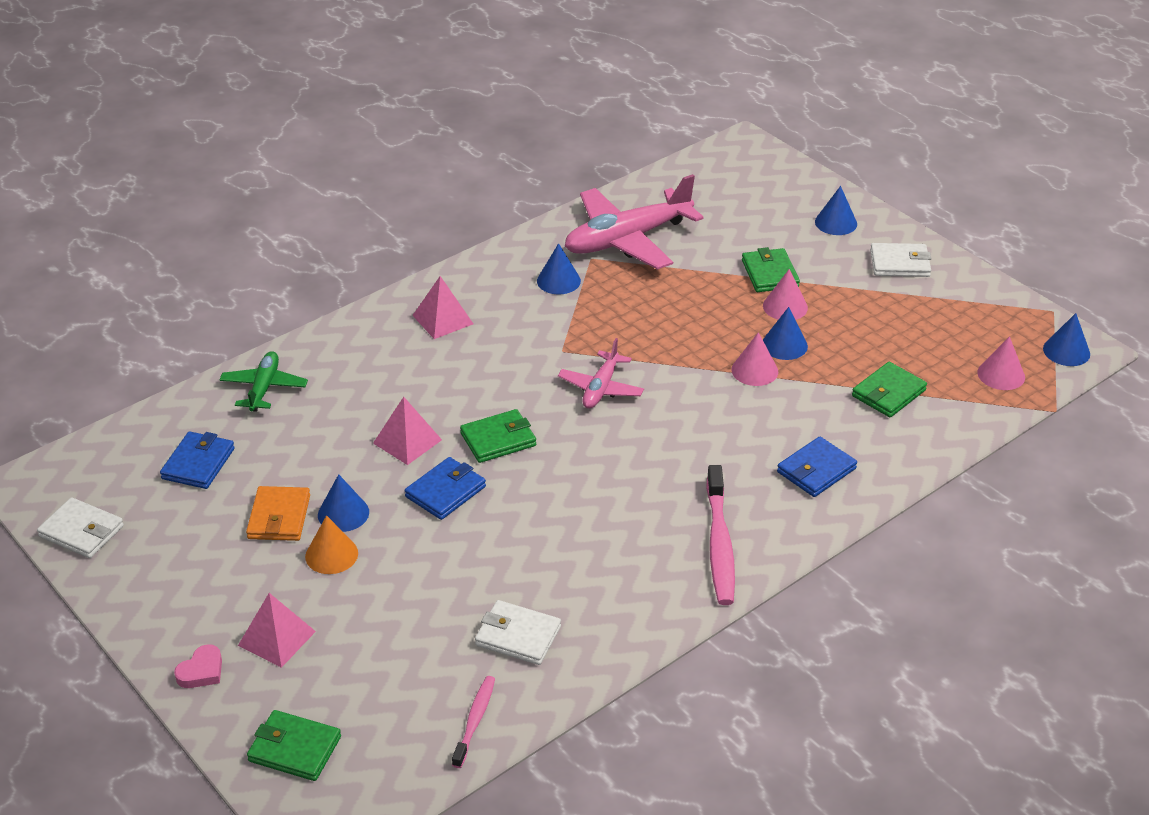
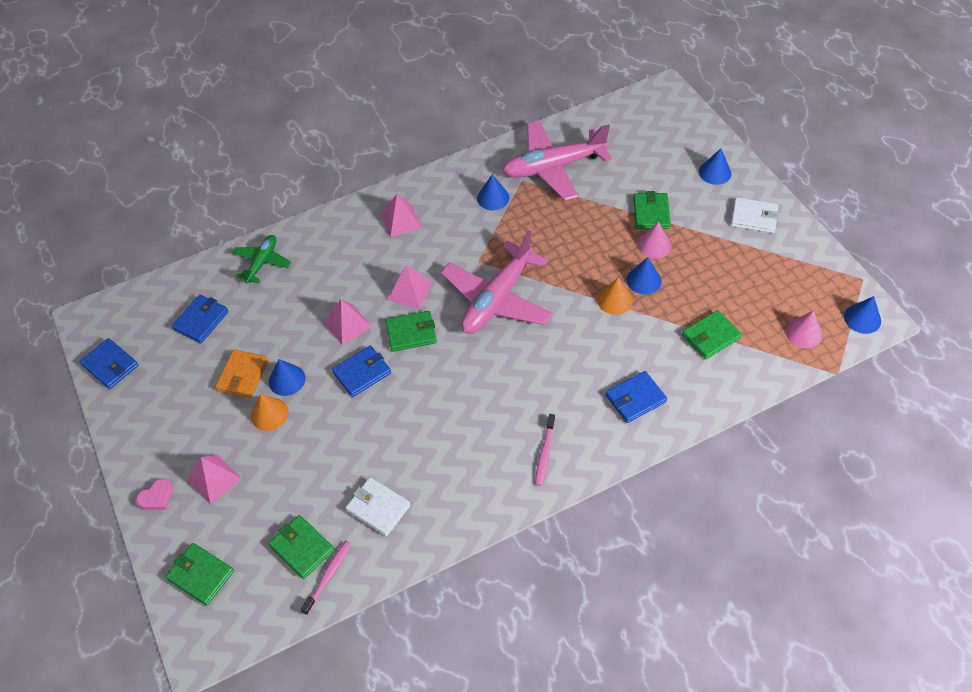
camera: 15 degrees right, 15 degrees up
white wallet [37,497,124,558] -> blue wallet [79,338,138,389]
pink plane [558,338,644,409] -> pink plane [441,230,553,334], size x1.87
pink toothbrush [706,465,735,605] -> pink toothbrush [535,414,555,486], size x0.59
pink cone [731,332,778,386] -> orange cone [597,278,633,315]
none -> green wallet [268,515,334,579]
none -> pink pyramid [388,265,433,309]

